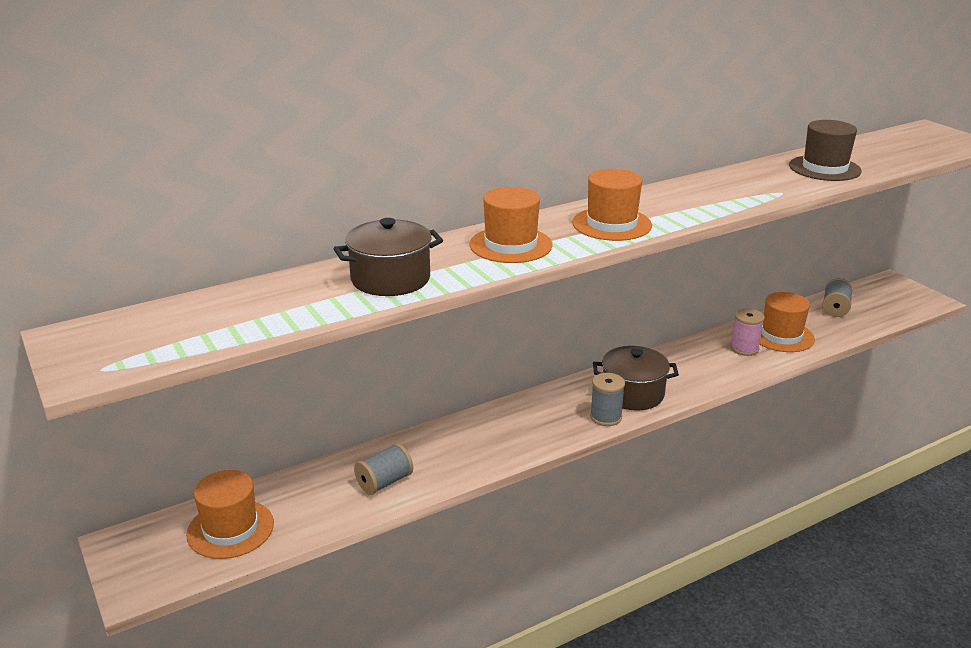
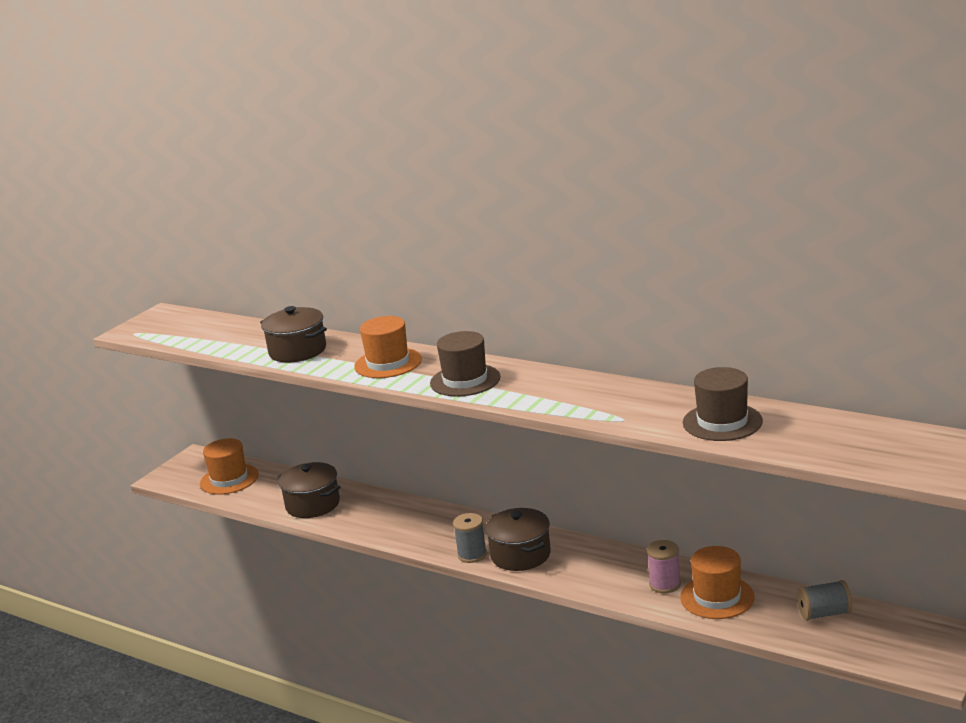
camera: 65 degrees right, 5 degrees down
grey spool [354,443,413,495] -> brown pot [278,462,341,518]
orange hat [572,169,652,241] -> brown hat [430,331,501,396]

